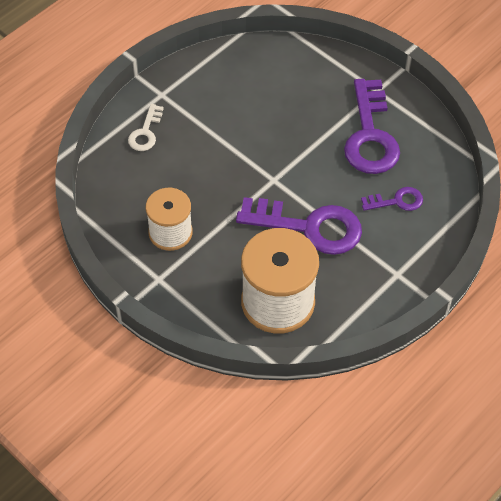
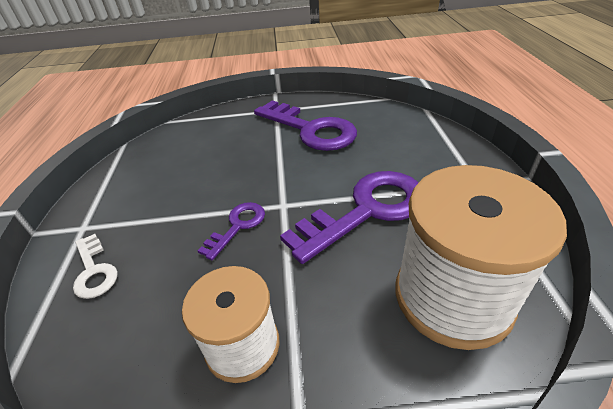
camera: 45 degrees left, 15 degrees down
purple key [361,187,423,211] -> purple key moved to [197,202,265,260]

